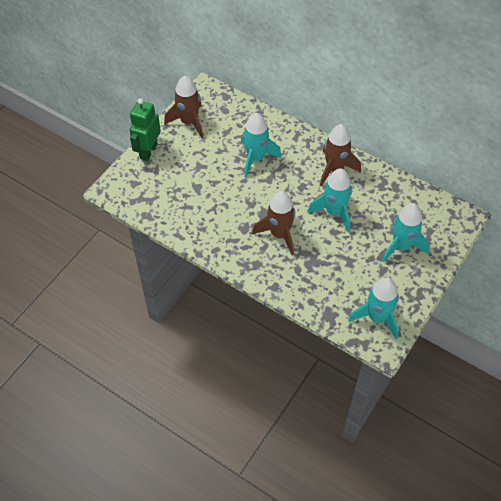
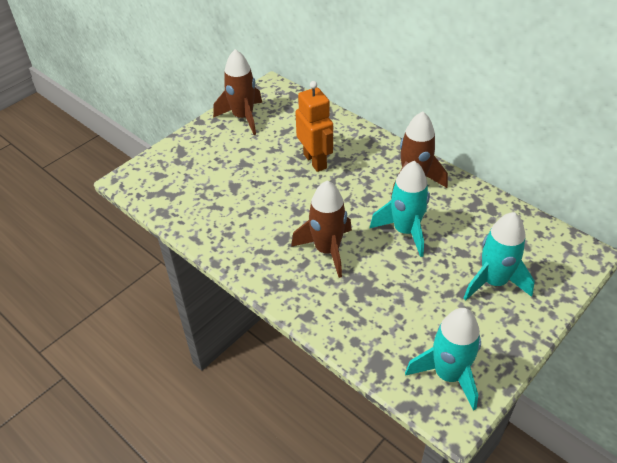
camera: 10 degrees right, 10 degrees down
green robot [130,98,161,161] -> none
turquoise rocket [241,113,282,177] -> orange robot [295,81,333,172]

